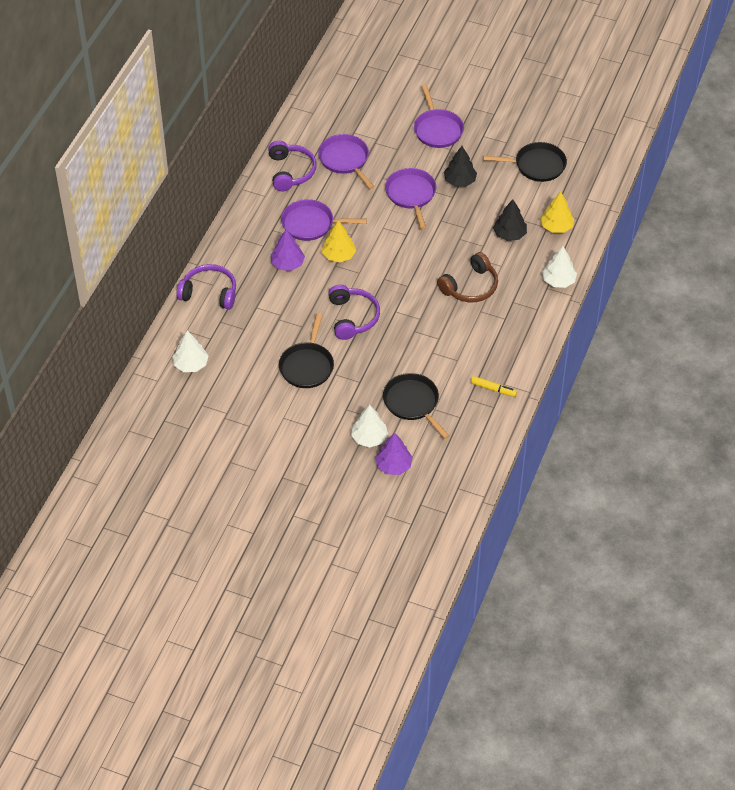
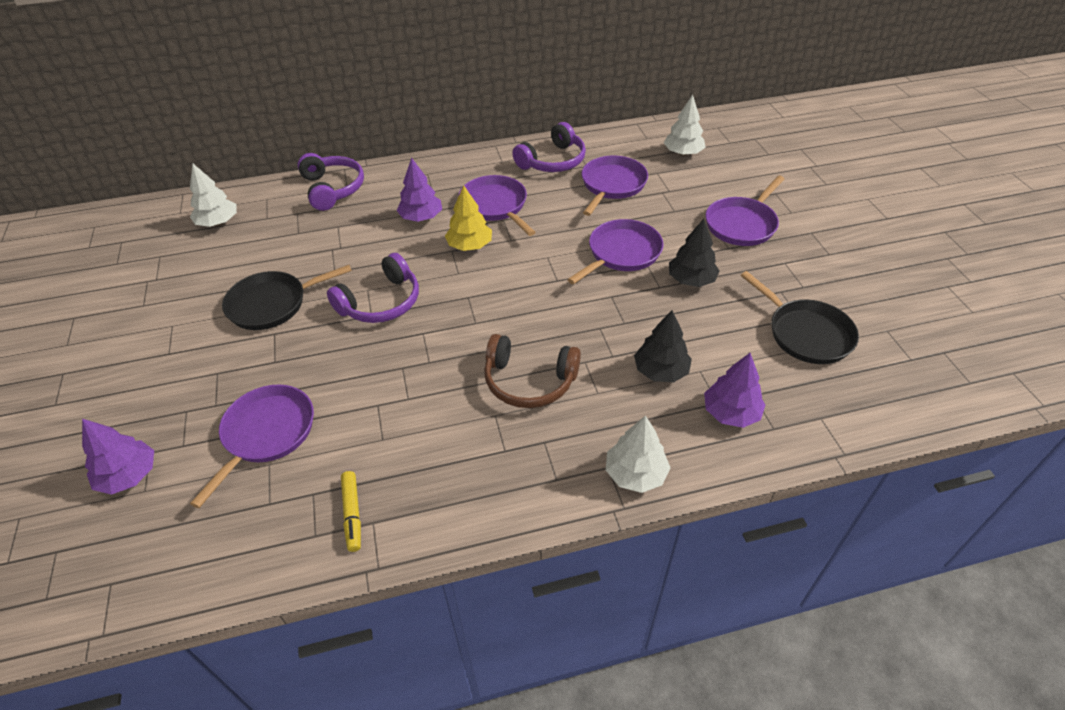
camera: 55 degrees right, 5 degrees down
white tree [351,405,388,448] -> white tree moved to [664,95,706,156]
black pan [383,373,449,439] -> purple pan [190,384,314,508]
yellow tree [540,192,574,233] -> purple tree [704,353,766,428]

